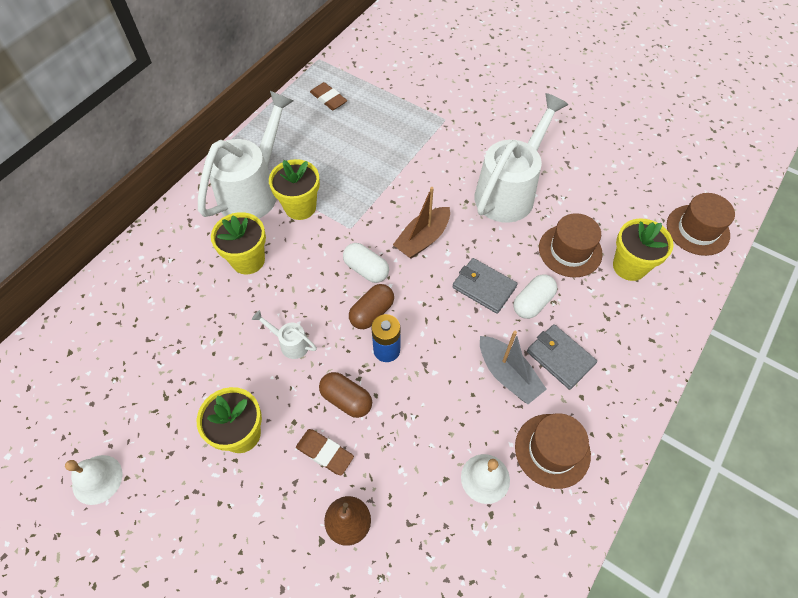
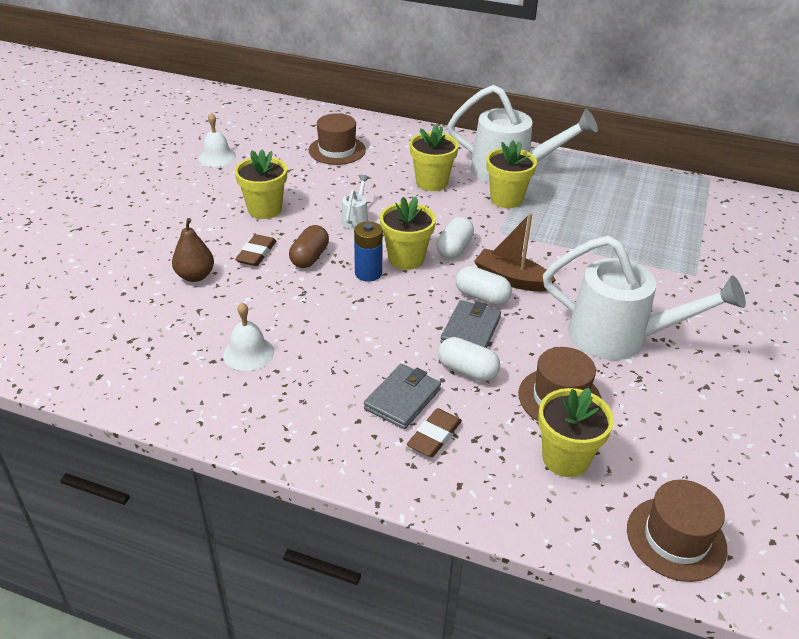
camera: 75 degrees right, 20 degrees down
brown eraser [310,82,347,110] -> brown eraser moved to [407,408,462,457]
brown capsule [349,284,394,329] -> yellow flower pot [380,197,436,270]
grey boat [480,331,547,404] -> none
brown hat [515,413,591,489] -> brown hat moved to [309,113,366,165]
none -> white capsule [456,266,512,305]

